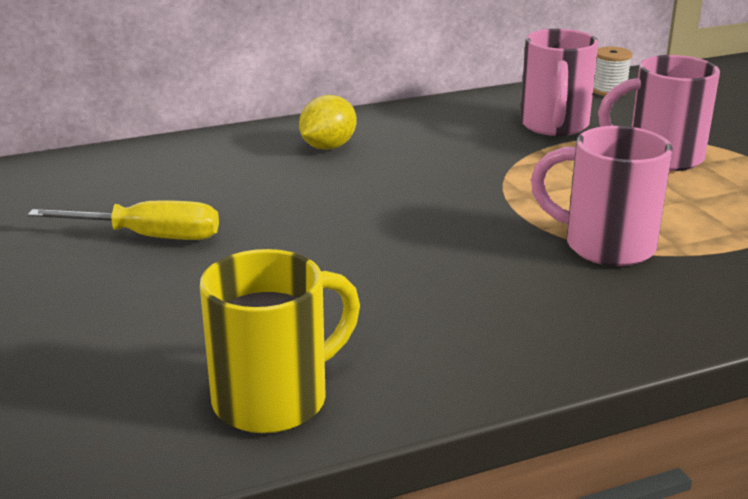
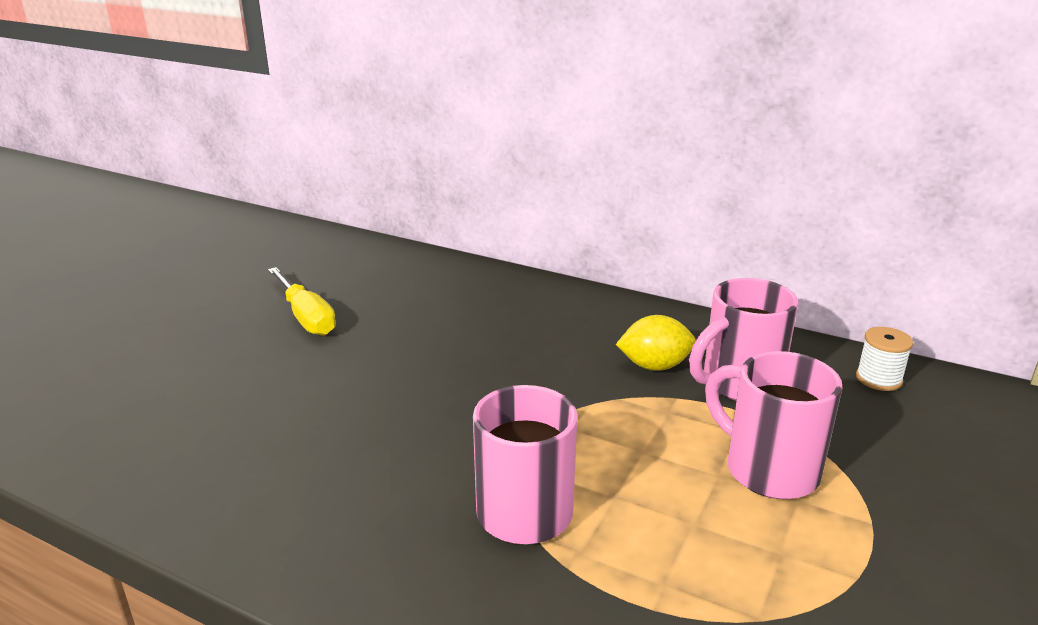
camera: 50 degrees right, 0 degrees up
yellow mug [200,249,360,434] -> none
yellow lemon [299,95,356,150] -> yellow lemon moved to [616,315,696,371]

